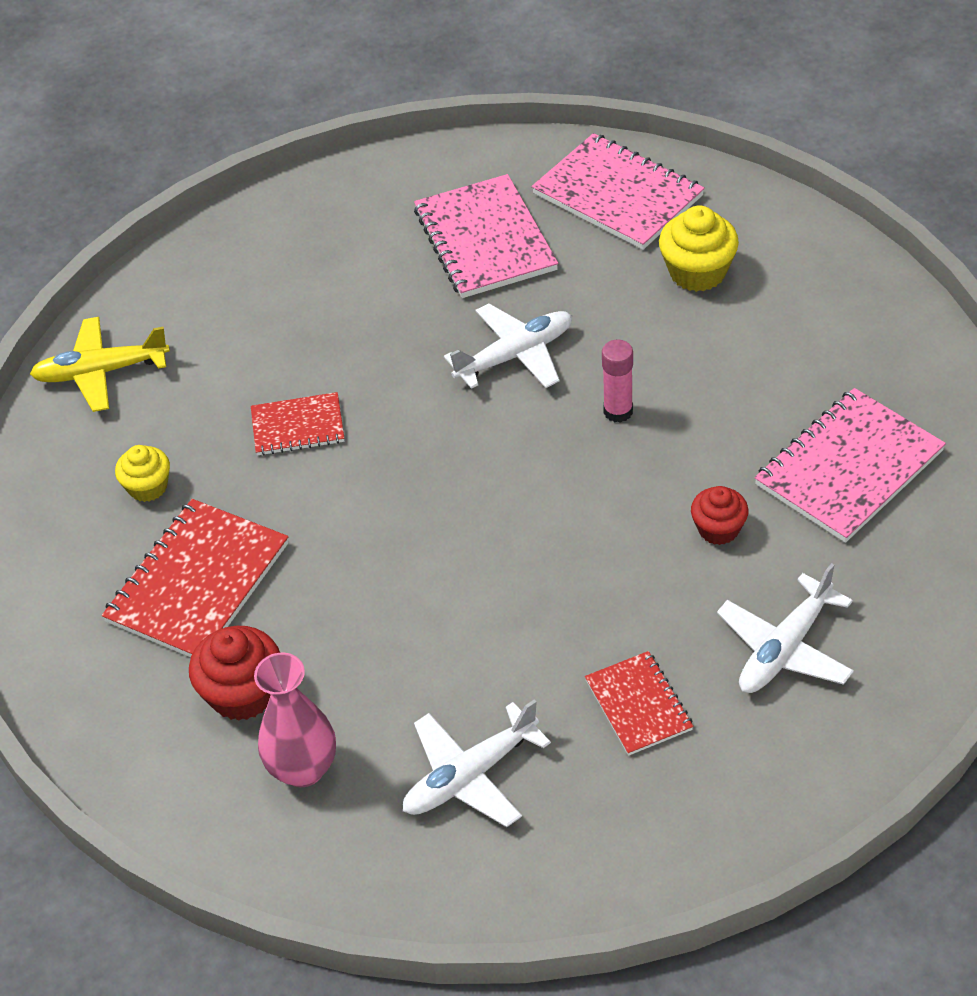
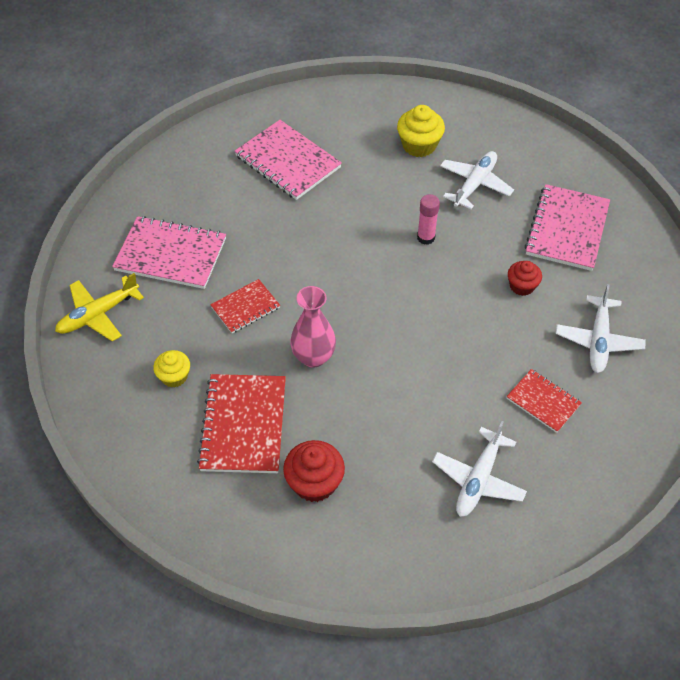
camera: 30 degrees left, 5 degrees up
pink vase [254,653,336,787] -> pink vase moved to [290,286,336,368]
white plane [444,304,572,389] -> white plane moved to [440,151,514,209]
pink notebook [532,133,705,250] -> pink notebook moved to [112,216,226,289]

